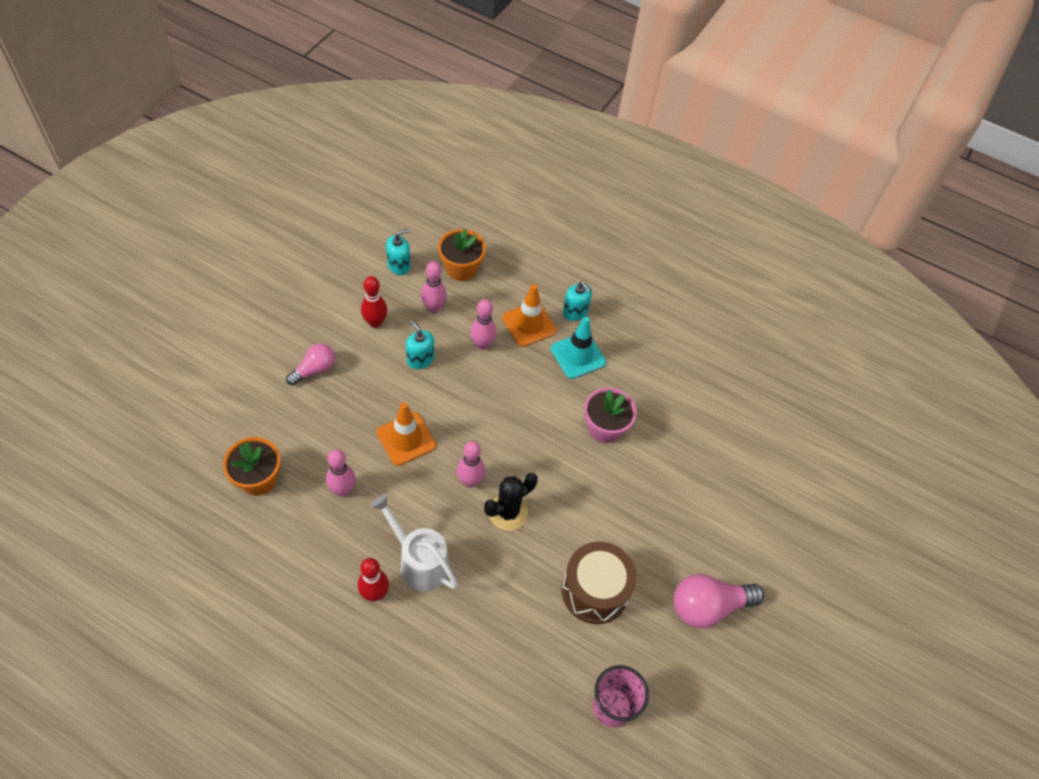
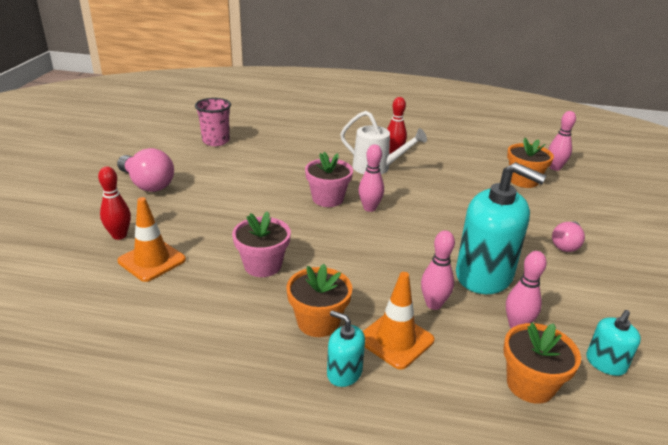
camera: 165 degrees right, 25 degrees down
pink bowling pin [326,449,356,496] -> pink bowling pin moved to [548,111,576,171]
red bowling pin [361,276,387,328] -> red bowling pin moved to [98,166,131,240]
orange traffic cone [377,402,436,466] -> orange traffic cone moved to [118,197,186,282]
turquoise soap dispenser [406,320,434,369] -> turquoise soap dispenser [456,162,547,294], size x2.11
black cactus [484,473,538,531] -> pink flower pot [305,152,353,207]
turquoise traffic cone [551,317,606,379] -> orange flower pot [286,264,352,337]
brown drum [562,542,637,624] -> none
pink light bulb [673,574,764,628] -> pink light bulb turned 75 degrees clockwise [117,148,174,192]

